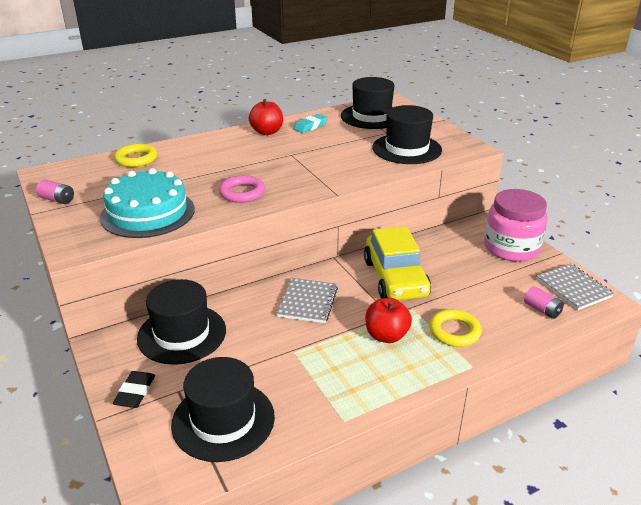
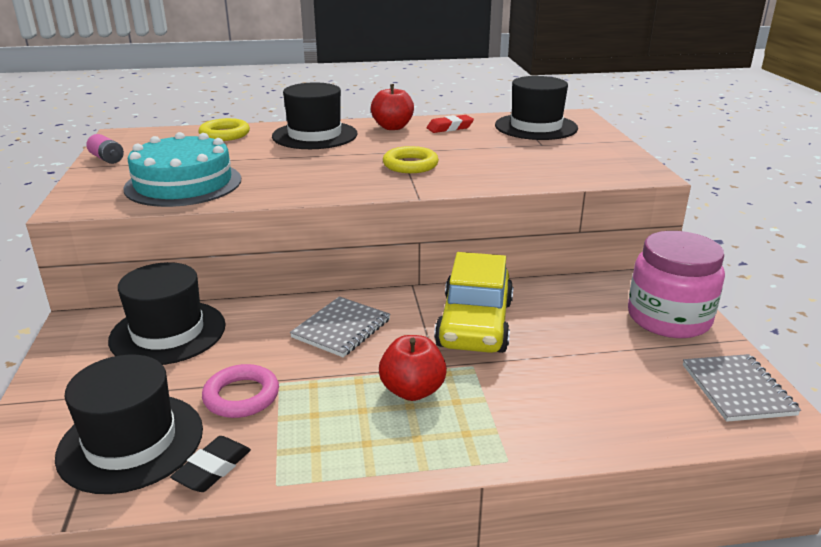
camera: 20 degrees right, 5 degrees down
black eraser [113,371,155,408] -> black eraser moved to [170,436,251,492]
pink ring [219,175,265,203] -> pink ring moved to [202,364,279,418]
turquoise eraser [293,114,328,133] -> red eraser [426,115,474,133]
black hat [372,105,442,164] -> black hat moved to [272,82,357,149]
yellow ring [429,309,482,347] -> yellow ring moved to [383,146,439,173]
pink battery [524,286,564,319] -> none

